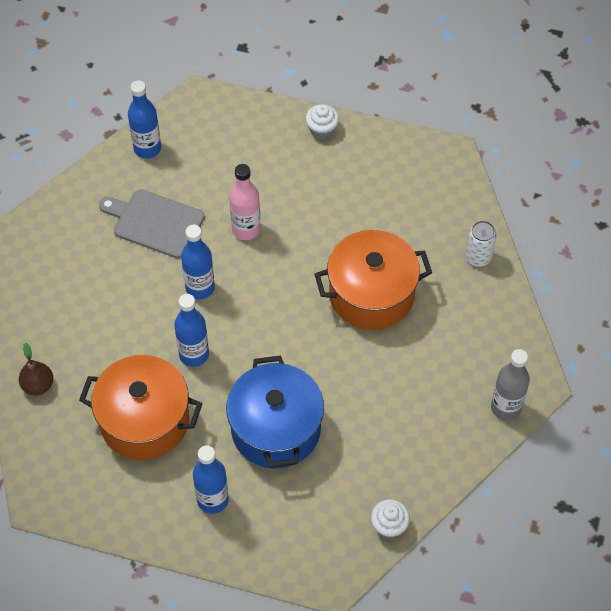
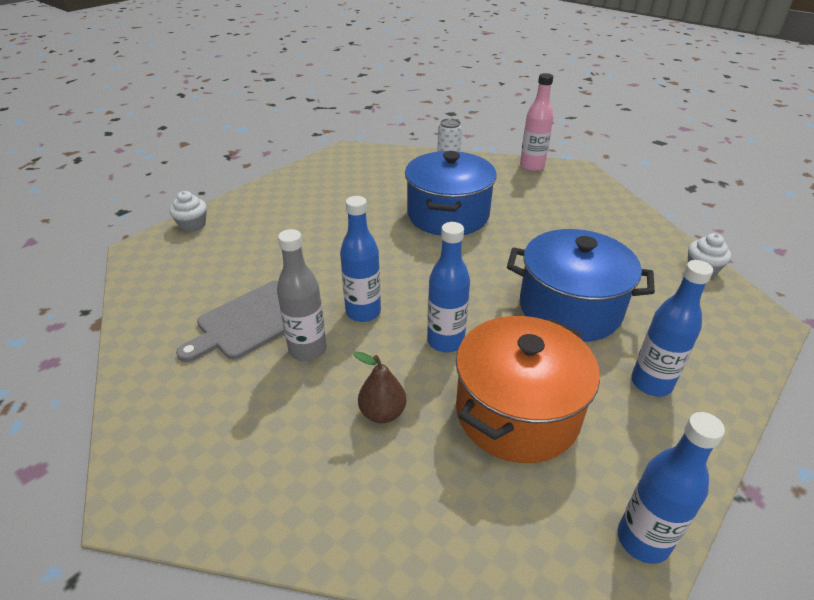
camera: 65 degrees left, 20 degrees down
brown pear [19,343,53,395] -> brown pear moved to [353,352,406,423]
blue bottle [128,80,161,159] -> blue bottle moved to [618,412,725,564]
pink bottle [229,164,261,240] -> pink bottle moved to [520,73,553,171]
white cupcake [305,104,339,139] -> white cupcake moved to [169,191,207,232]
orange pot [314,230,432,330] -> blue pot [405,151,497,236]
grey bottle [491,349,530,421] -> grey bottle moved to [277,229,327,361]

